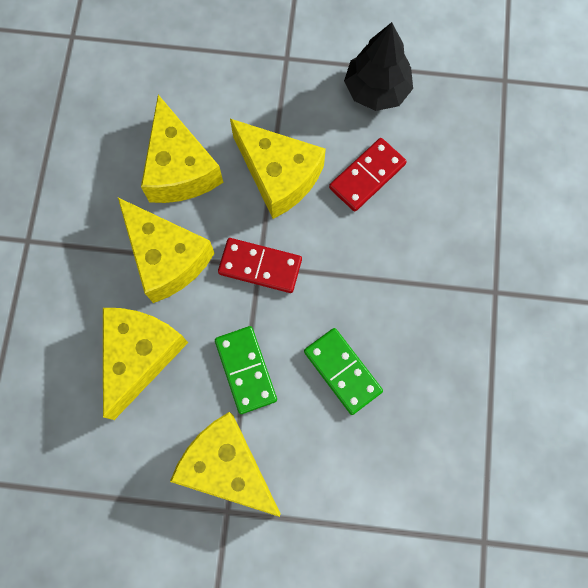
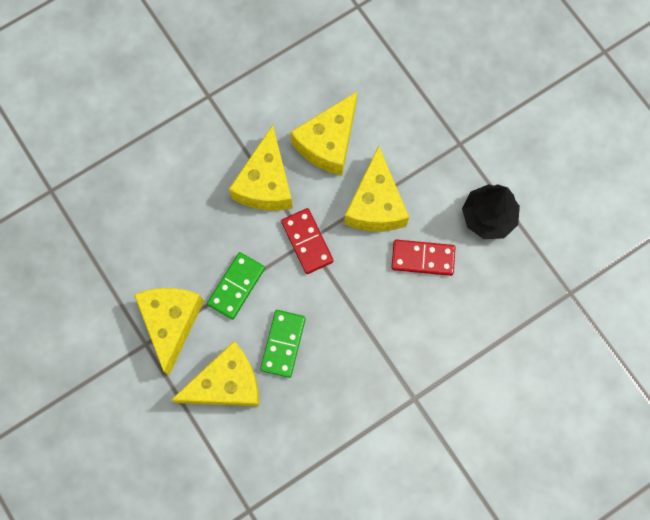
camera: 50 degrees right, 0 degrees up
yellow cheese [103,308,188,420] -> yellow cheese moved to [171,341,259,406]

